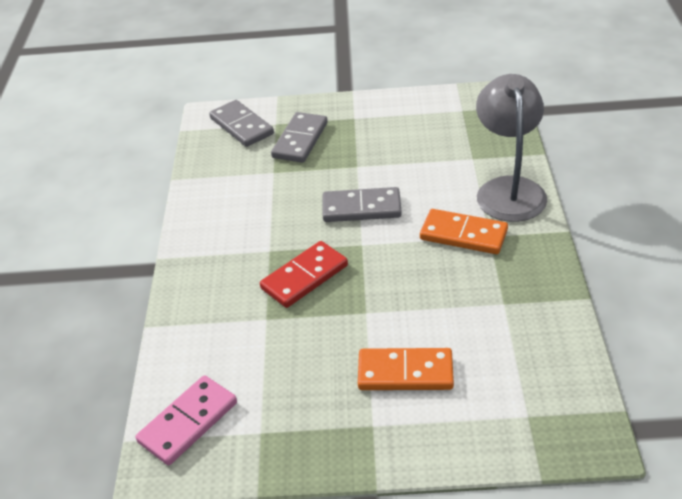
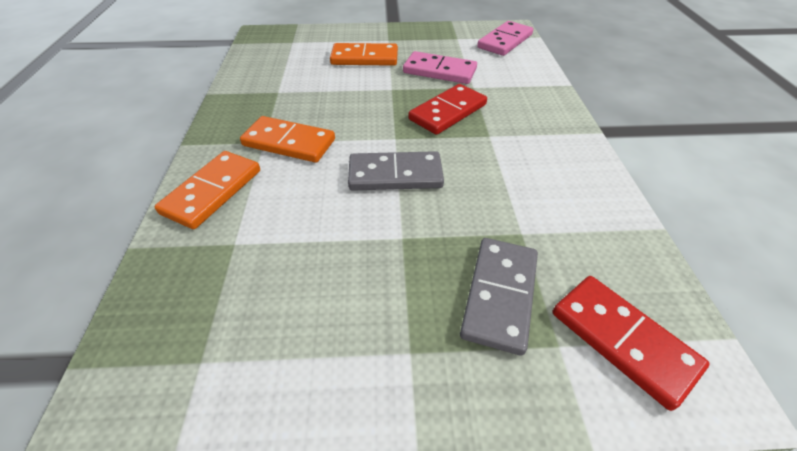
camera: 175 degrees right, 5 degrees up
grey domino [209,100,274,147] -> red domino [553,276,710,411]
grey lamp [476,74,547,222] -> orange domino [155,151,260,229]
none -> pink domino [403,51,477,84]

